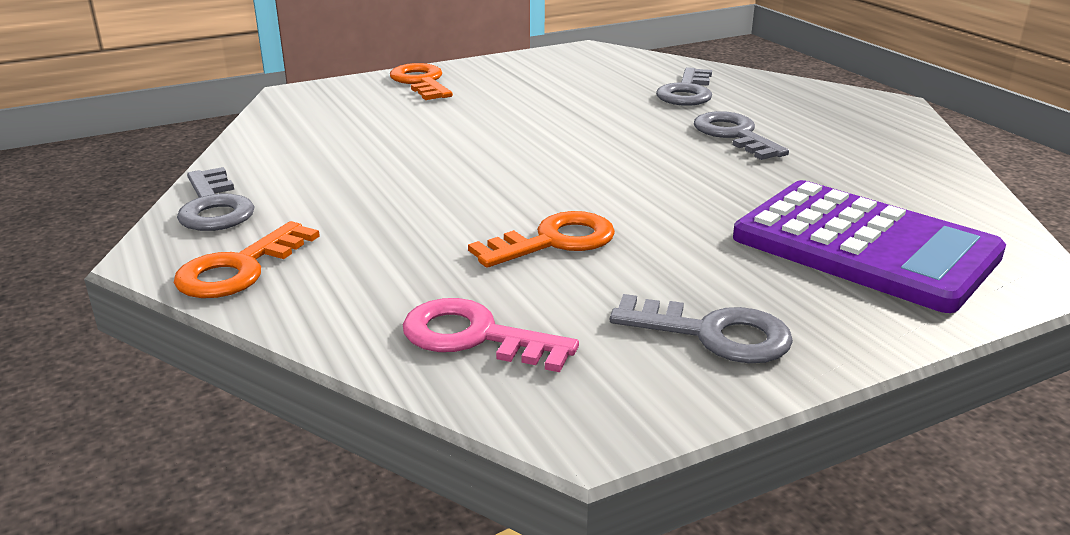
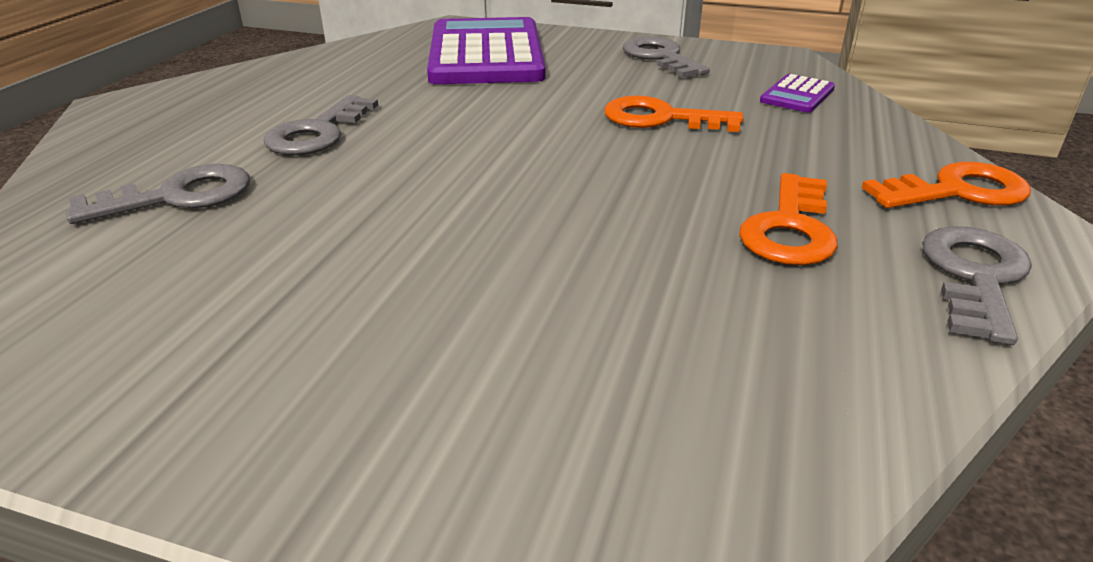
camera: 135 degrees left, 5 degrees up
orange key [390,63,453,100] -> orange key moved to [739,173,838,265]
pink key [403,298,579,372] -> purple calculator [760,74,835,112]

